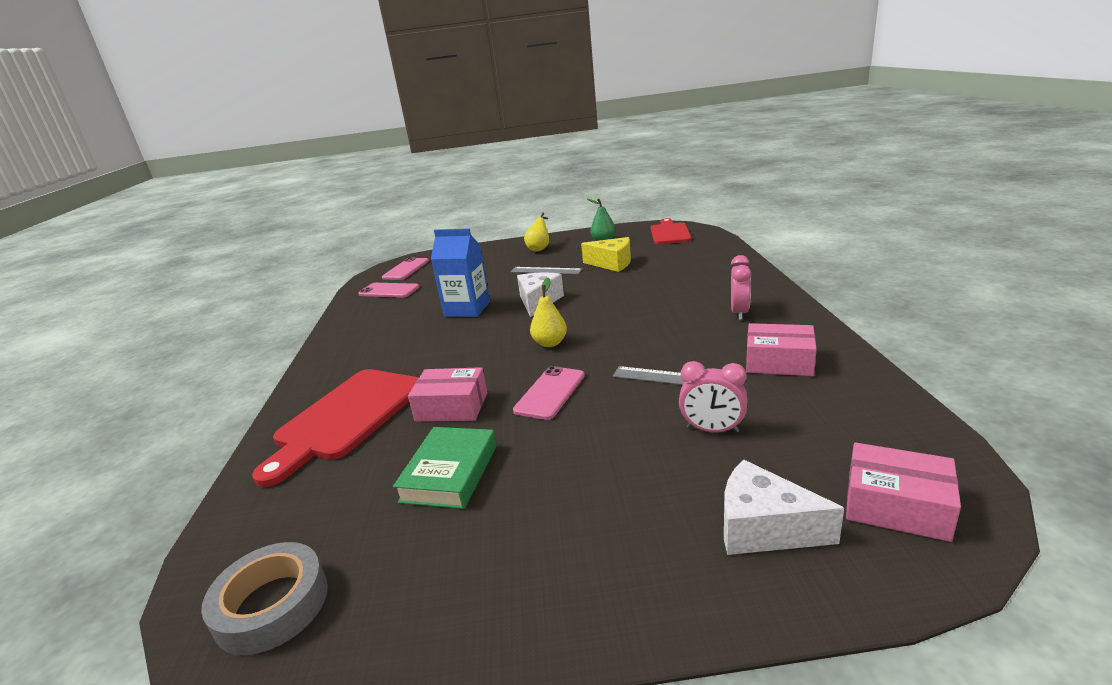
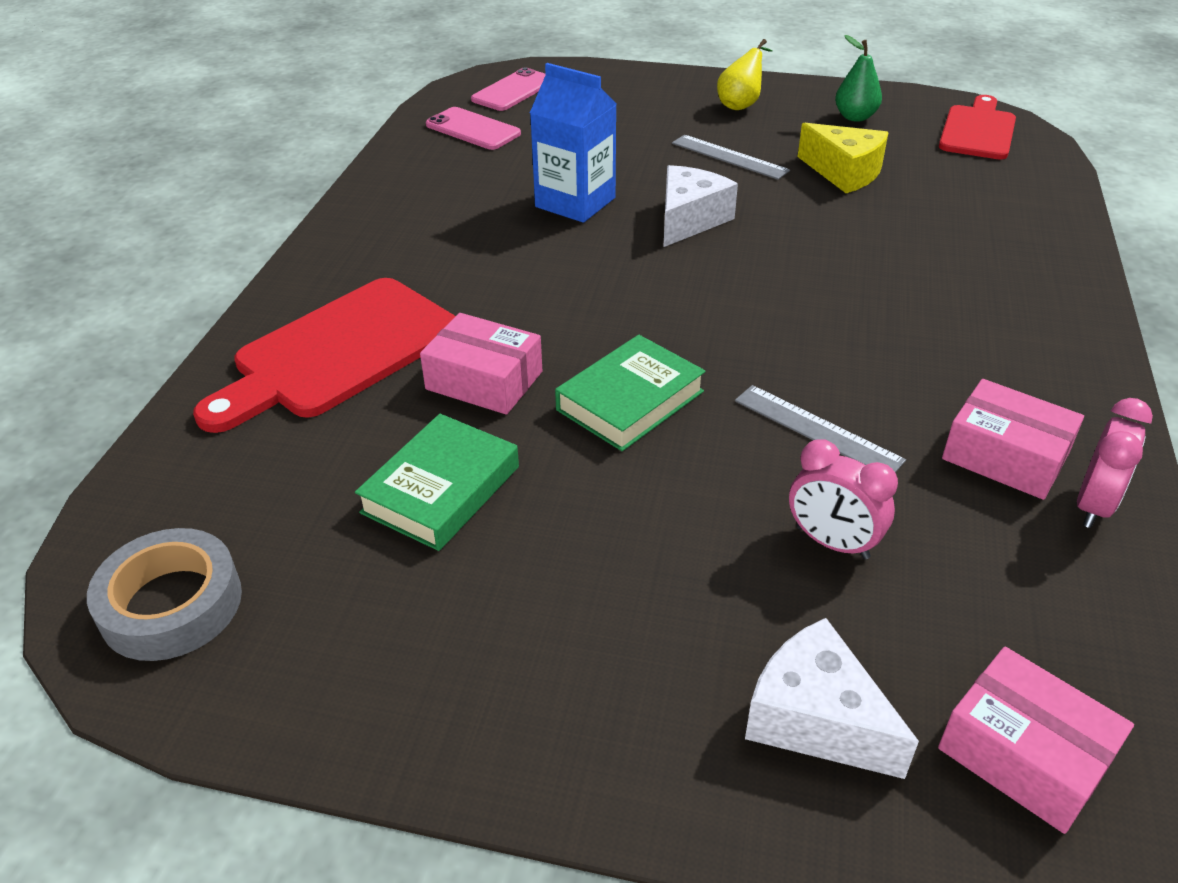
camera: 15 degrees right, 15 degrees up
pink phone [513,366,585,420] -> green book [555,335,706,451]
yellow pear [530,278,567,347] -> none
pink clock [731,255,751,320] -> pink clock moved to [1077,398,1153,528]

